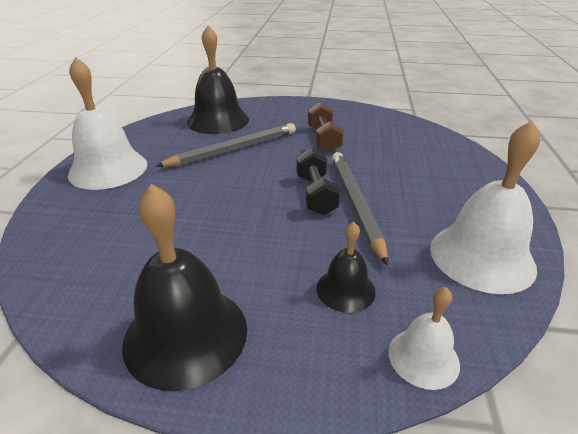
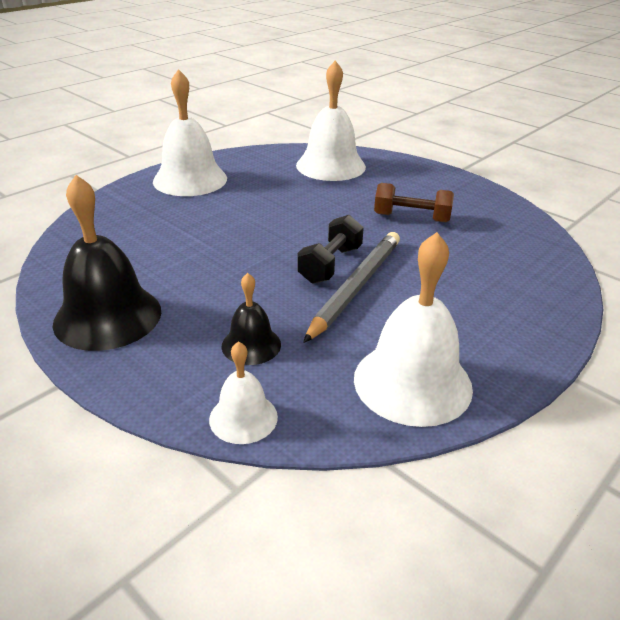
camera: 35 degrees right, 0 degrees up
grey pencil [155,123,296,167] -> none
black bell [187,25,249,134] -> white bell [296,60,366,181]
brown dumbbell [308,102,344,153] -> brown dumbbell turned 75 degrees clockwise [374,183,454,223]

